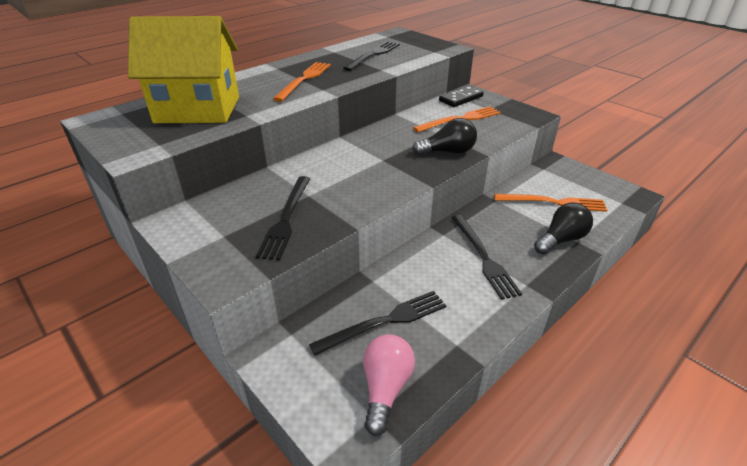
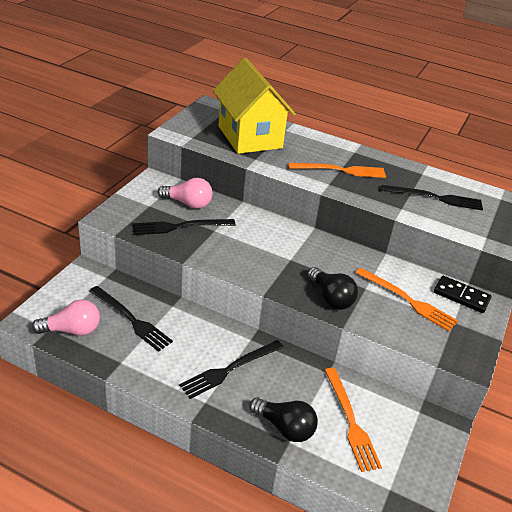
camera: 65 degrees right, 0 degrees up
none -> pink light bulb [158,178,213,209]

